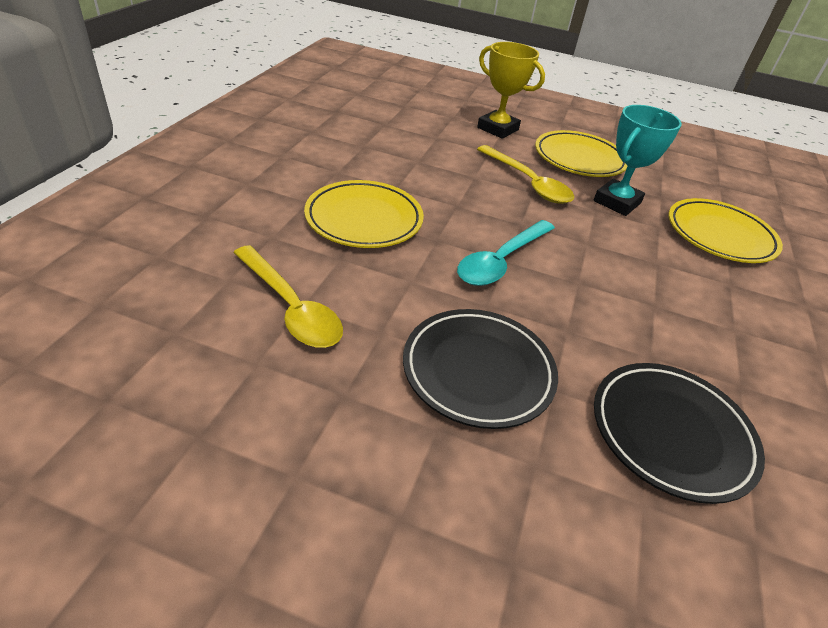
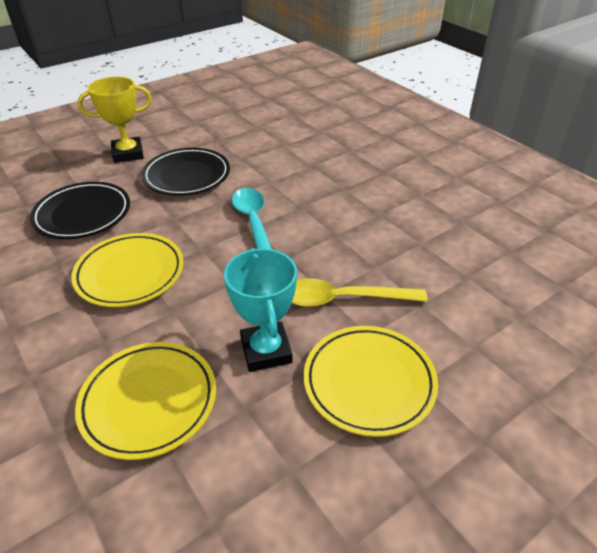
camera: 130 degrees right, 0 degrees up
yellow spoon [233,245,343,348] -> none
yellow plate [304,180,424,248] -> yellow plate moved to [71,233,184,307]
yellow trophy [477,42,545,139] -> yellow trophy moved to [77,77,152,163]

